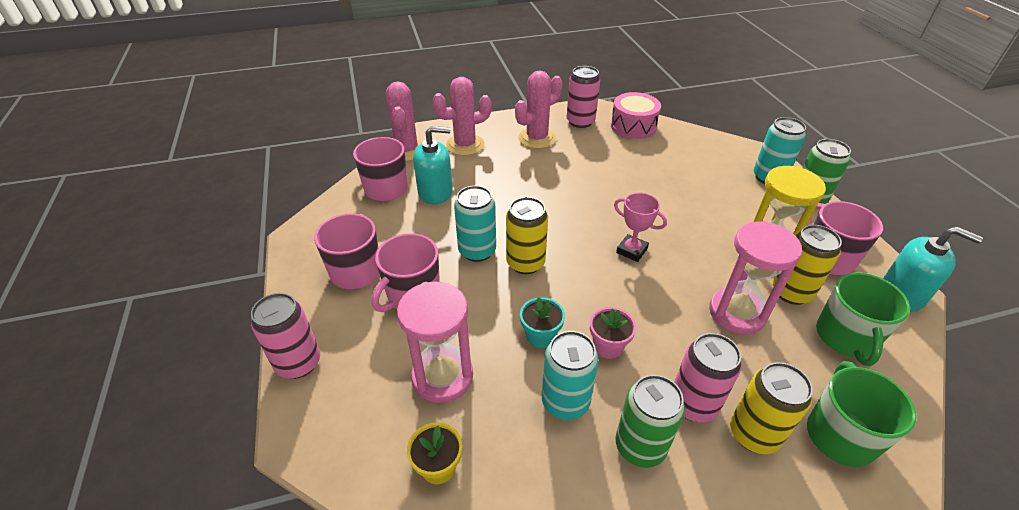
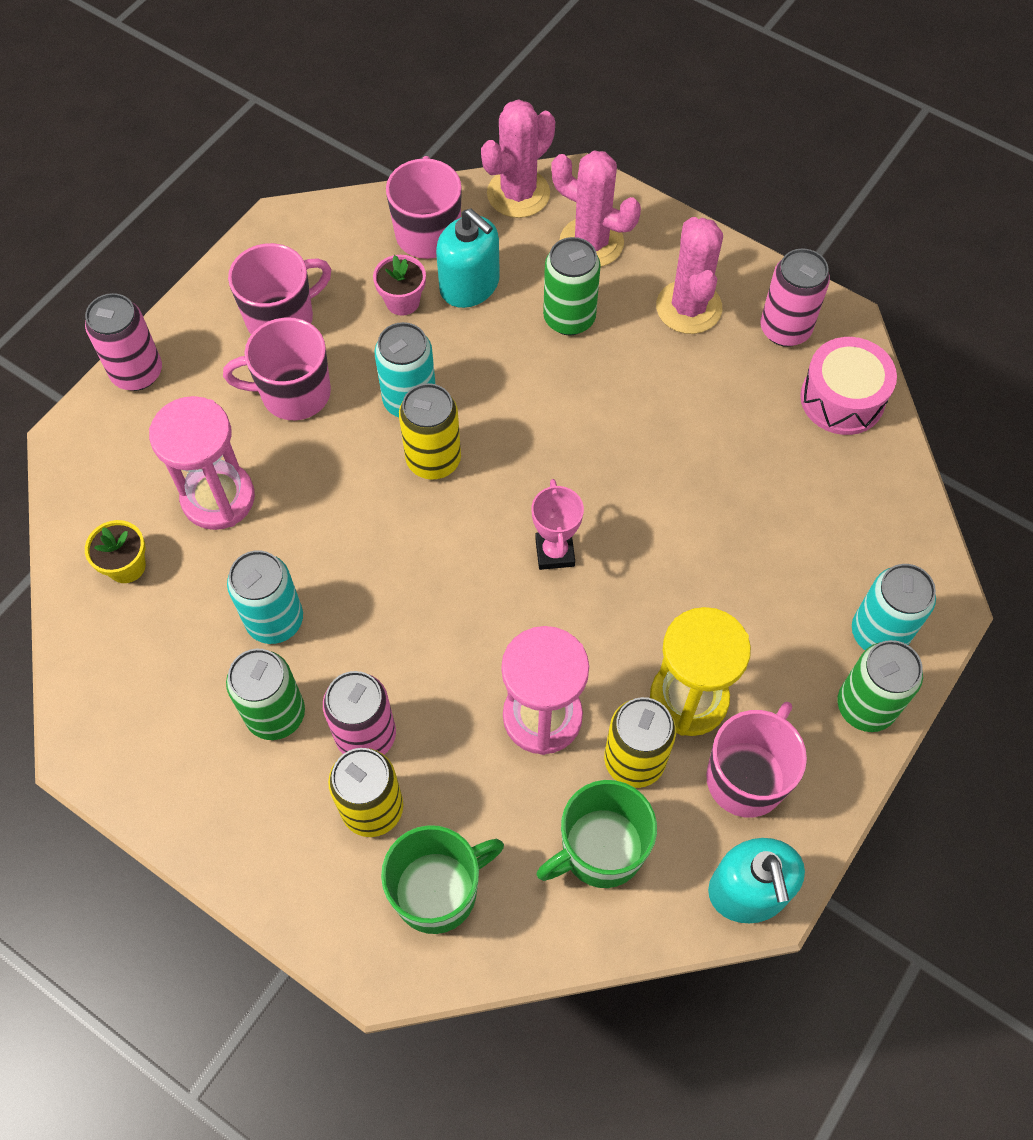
camera: 50 degrees right, 20 degrees up
pink cactus [515,71,562,149] -> pink cactus turned 75 degrees clockwise [656,217,723,334]
turquoise flower pot [520,297,565,348] -> none
pink flower pot [590,307,636,359] -> pink flower pot moved to [373,255,426,316]
none -> green can [543,237,601,335]

